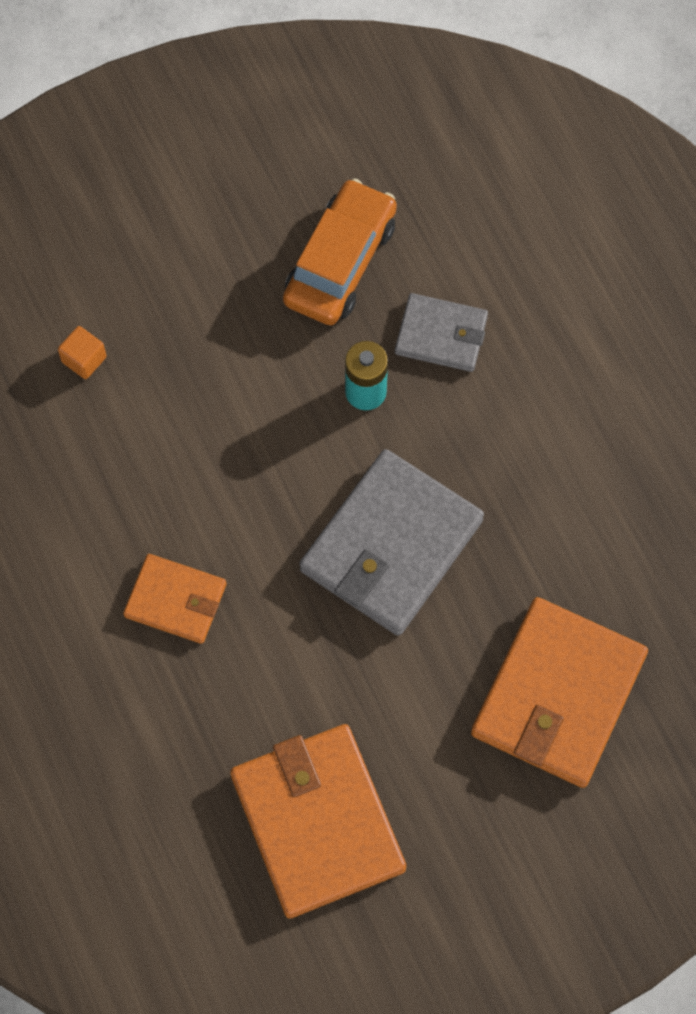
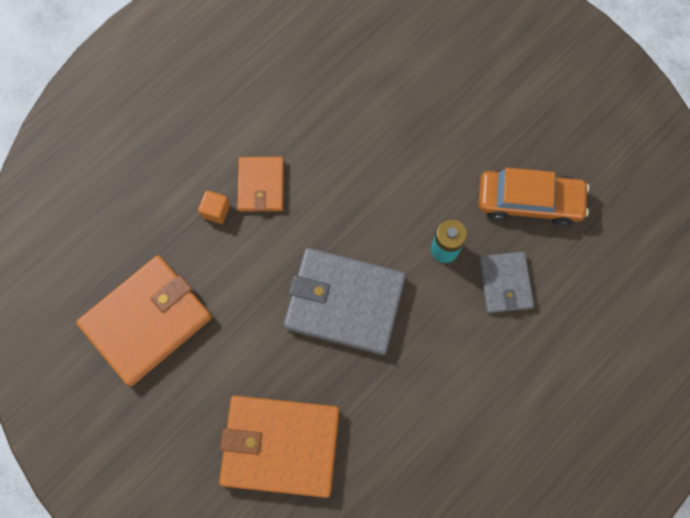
camera: 70 degrees right, 5 degrees up
orange cube [58,326,107,379] -> orange cube moved to [198,191,230,224]

